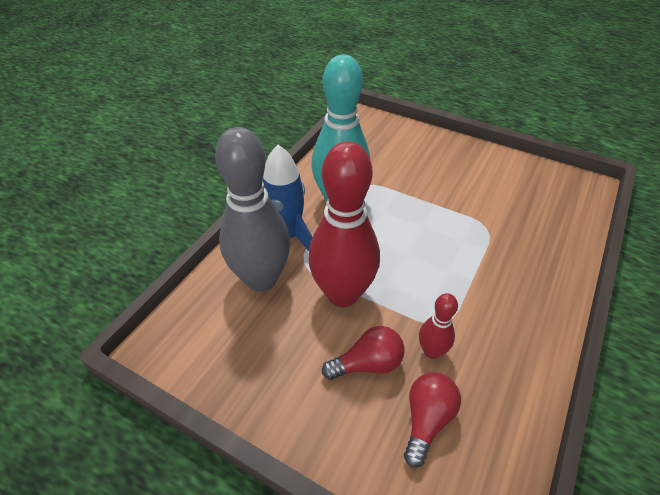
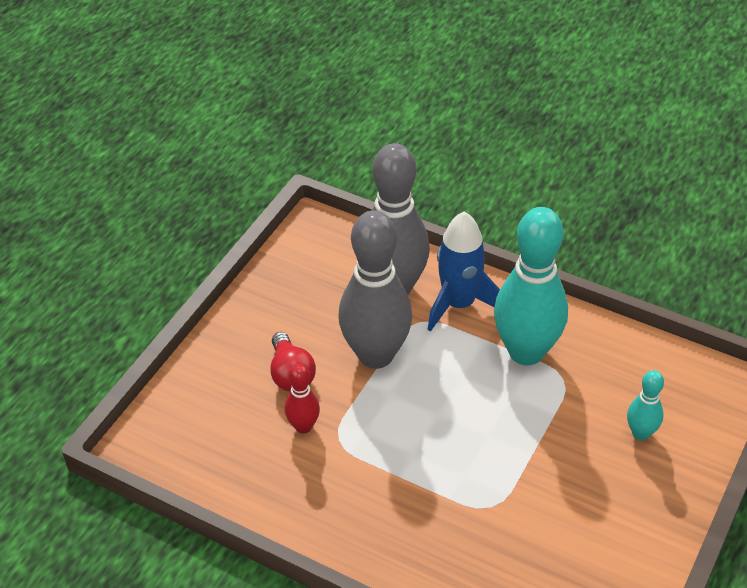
camera: 90 degrees right, 0 degrees up
red bowling pin [308,141,380,307] -> grey bowling pin [338,210,412,369]
red light bulb [404,372,461,468] -> none
none -> turquoise bowling pin [627,370,664,440]

